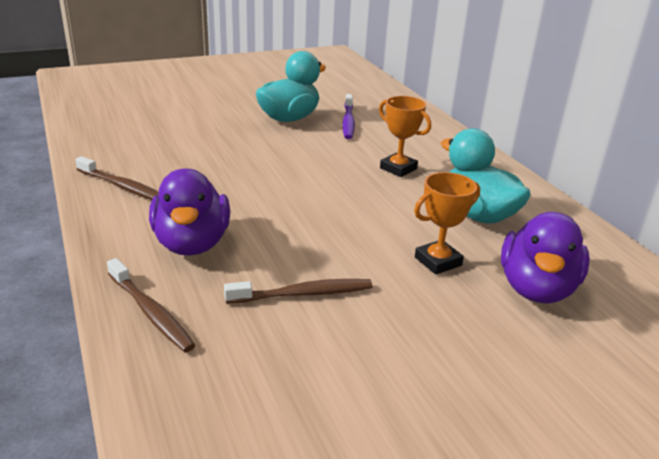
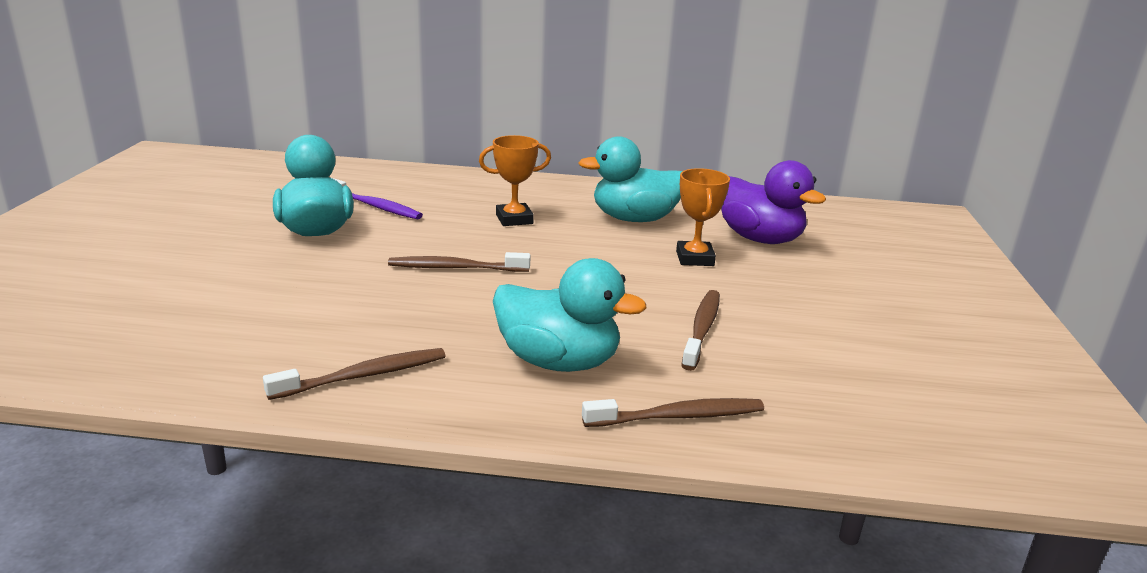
camera: 60 degrees left, 5 degrees down
purple duck [149,168,230,256] -> turquoise duck [493,258,646,372]
none -> brown toothbrush [388,252,530,272]

